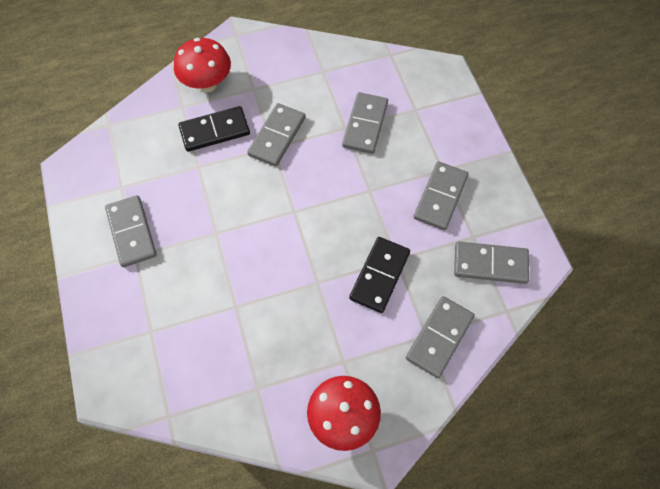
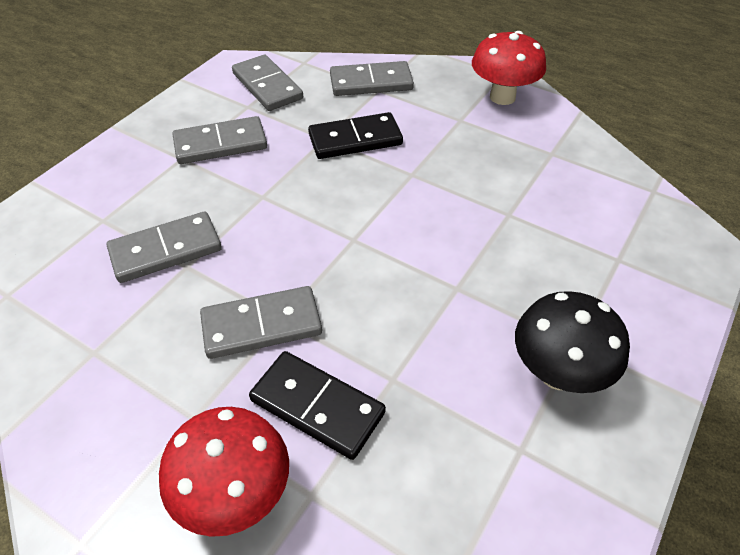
camera: 130 degrees left, 15 degrees down
grey domino [105,195,157,267] -> black mushroom [515,291,630,393]

